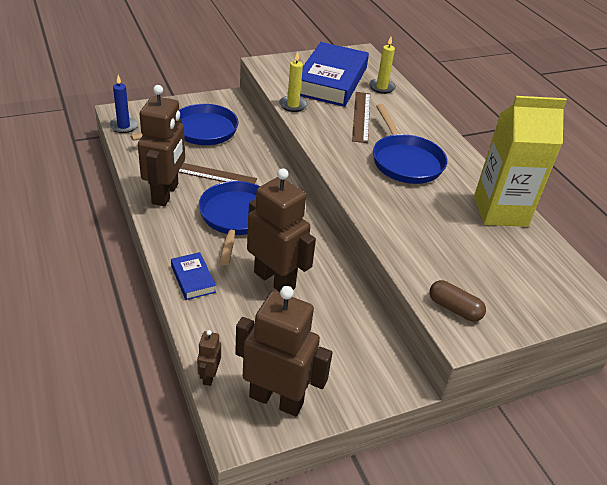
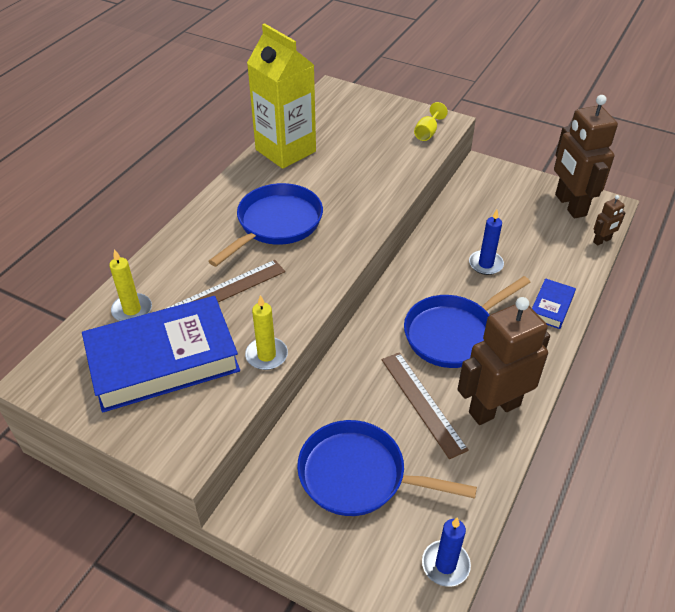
camera: 125 degrees left, 5 degrees up
brown robot [247,168,316,292] -> blue candle [469,210,504,275]
brown capsule [430,280,486,322] -> yellow goblet [414,102,448,141]

